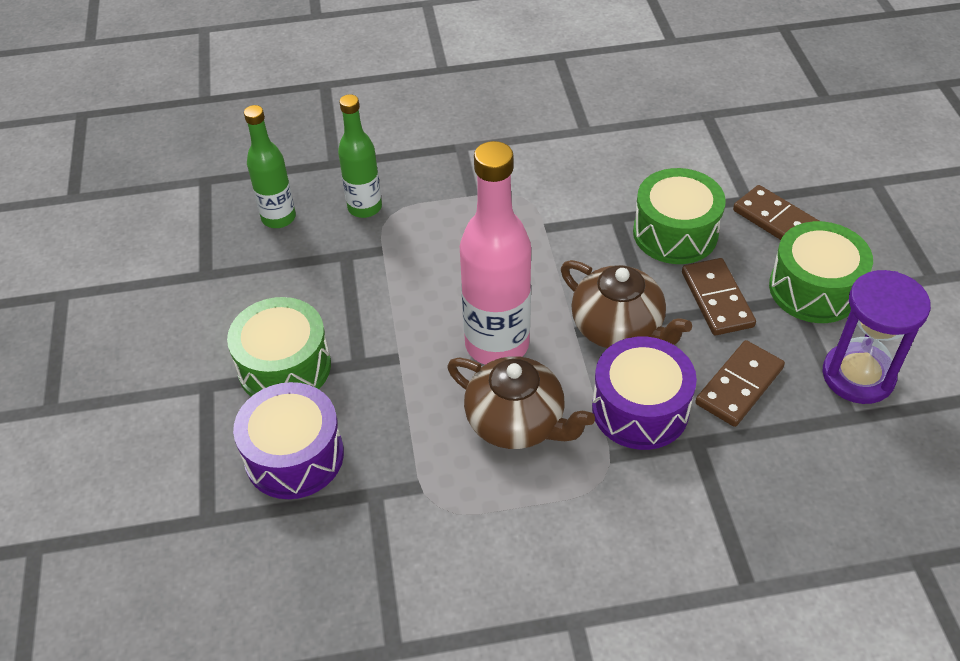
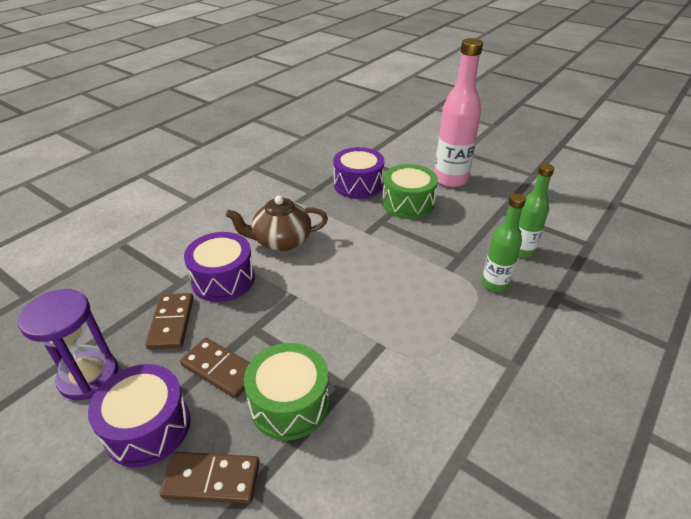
camera: 135 degrees right, 10 degrees down
pink bottle [460,141,531,365] -> pink bottle moved to [434,38,483,187]
brown teapot [561,260,692,348] -> none
green drum [769,221,873,323] -> purple drum [88,364,191,467]

